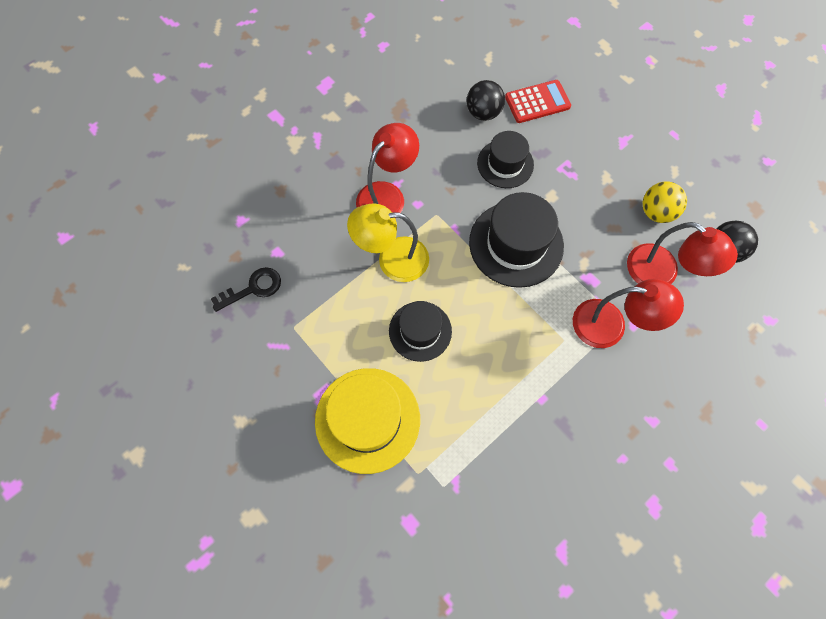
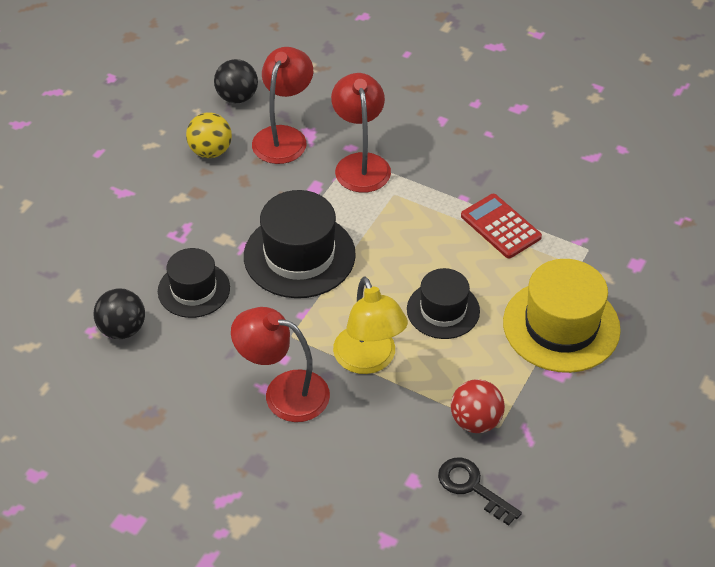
camera: 110 degrees left, 20 degrees down
red calculator [505,80,571,123] -> red calculator moved to [461,194,542,258]
none -> red ball [451,379,505,433]

